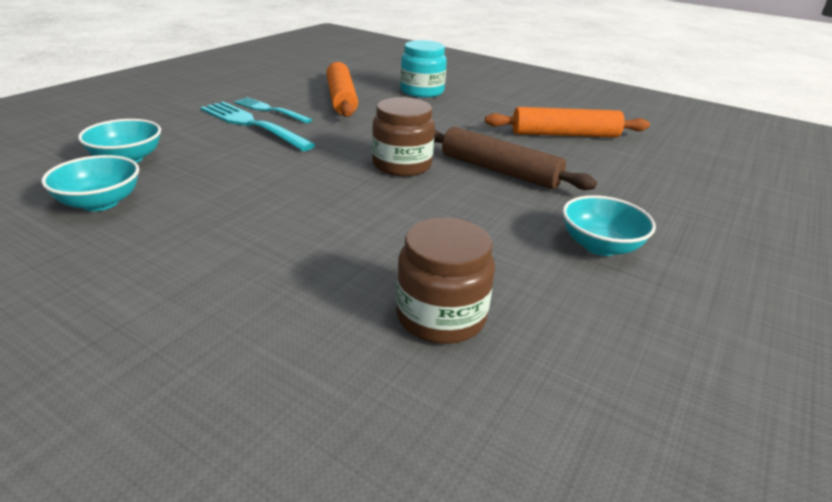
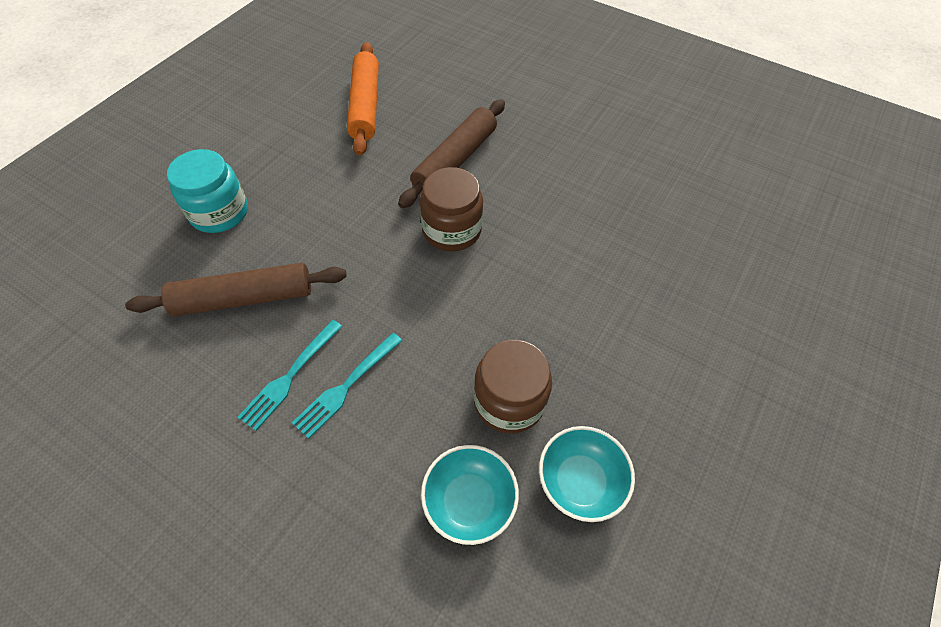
camera: 90 degrees left, 25 degrees up
turquoise fork [200,102,315,151] -> turquoise fork [292,333,403,439], size x0.64
orange rolling pin [326,62,358,117] -> brown rolling pin [125,263,347,317]
brown jar [396,217,495,344] -> brown jar moved to [474,340,552,433]
turquoise bowl [563,195,656,256] -> none

